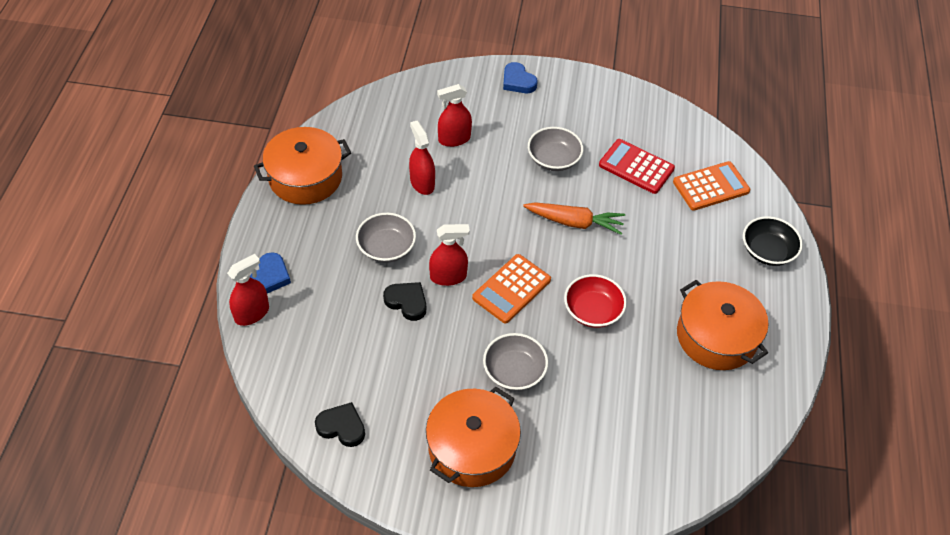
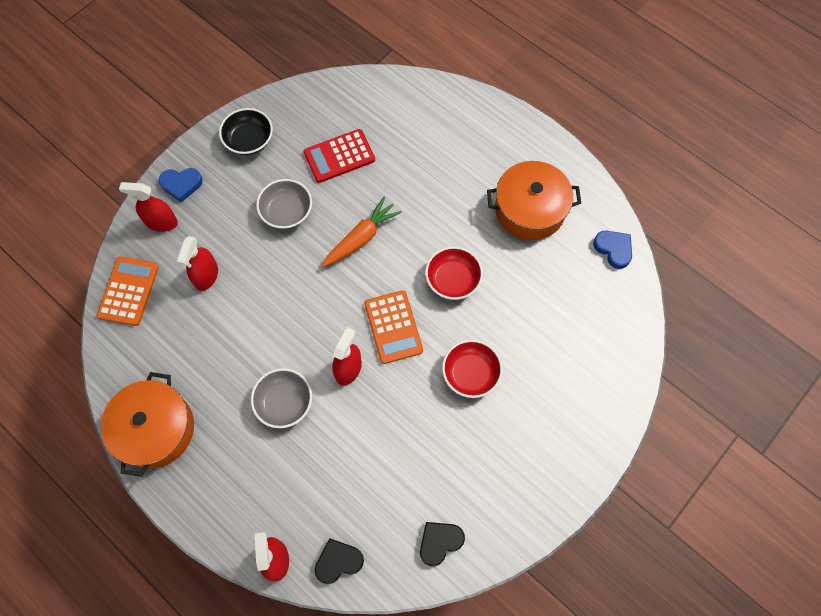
camera: 55 degrees left, 15 degrees up
blue heart [250,252,291,293] -> blue heart moved to [593,231,632,269]
black heart [383,282,426,321] -> black heart moved to [315,538,364,584]
red spray bottle [409,121,435,195] -> red spray bottle moved to [119,182,178,232]
orange pot [426,387,521,487] -> none
grey bowl [483,333,548,391] -> red bowl [442,340,503,398]
orange calculator [673,161,750,210] -> orange calculator moved to [97,256,159,326]
black bowl [743,216,803,266] -> black bowl moved to [219,108,273,155]

